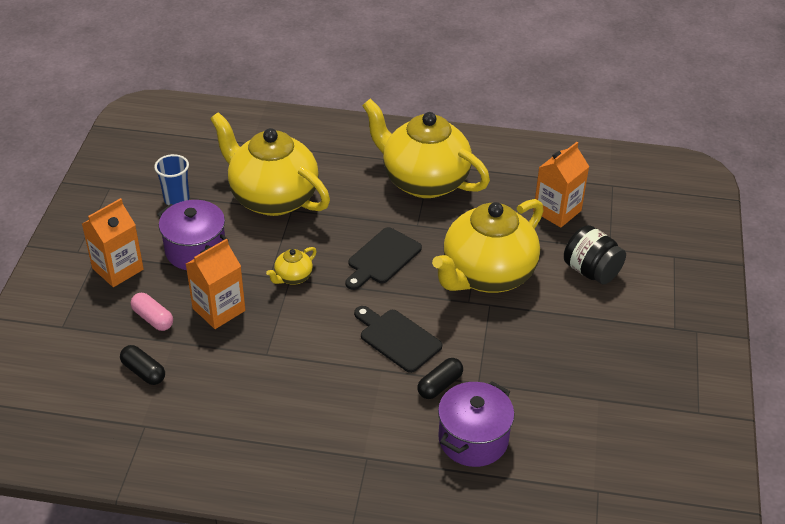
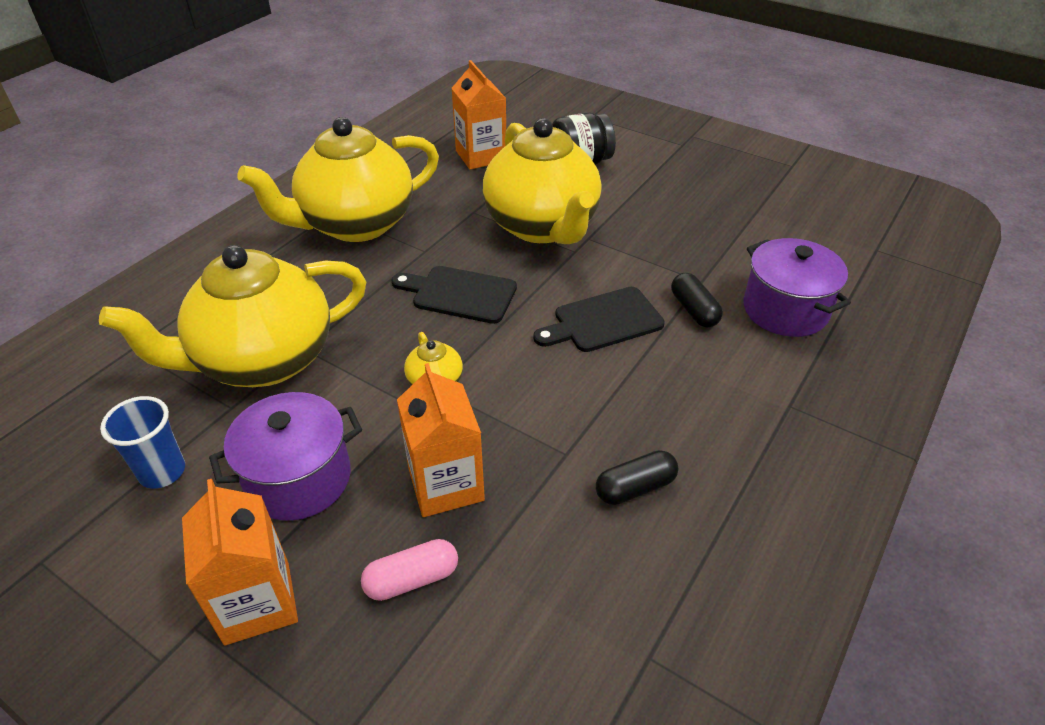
camera: 65 degrees left, 0 degrees up
black capsule [120,345,165,385] -> black capsule moved to [596,450,679,505]
black cutting board [346,227,422,290] -> black cutting board turned 135 degrees clockwise [391,266,517,324]

